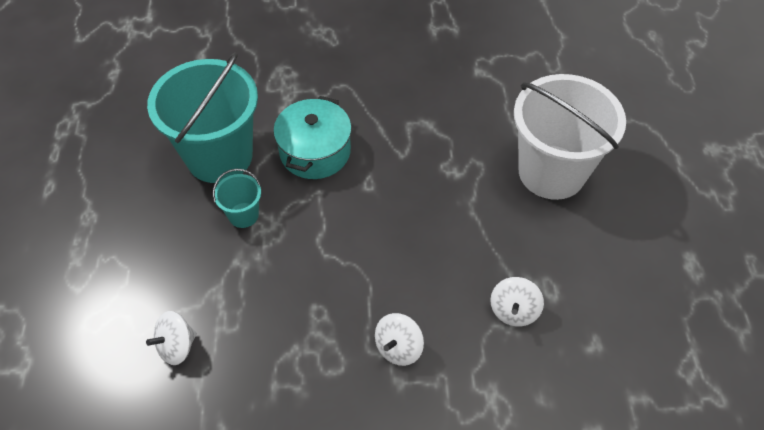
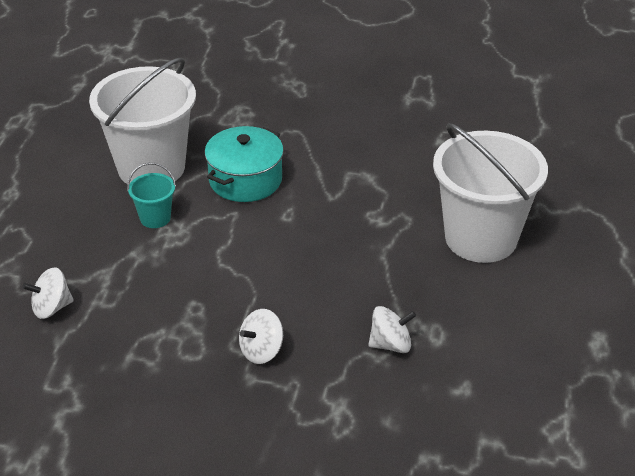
camera: 15 degrees right, 15 degrees down
turquoise bucket [147,53,258,183] -> white bucket [89,58,196,184]
white spinning top [490,277,544,327] -> white spinning top turned 135 degrees counterclockwise [368,306,416,353]

